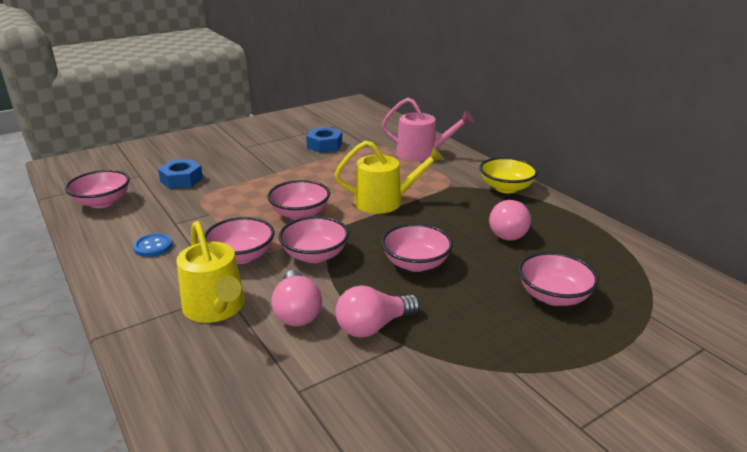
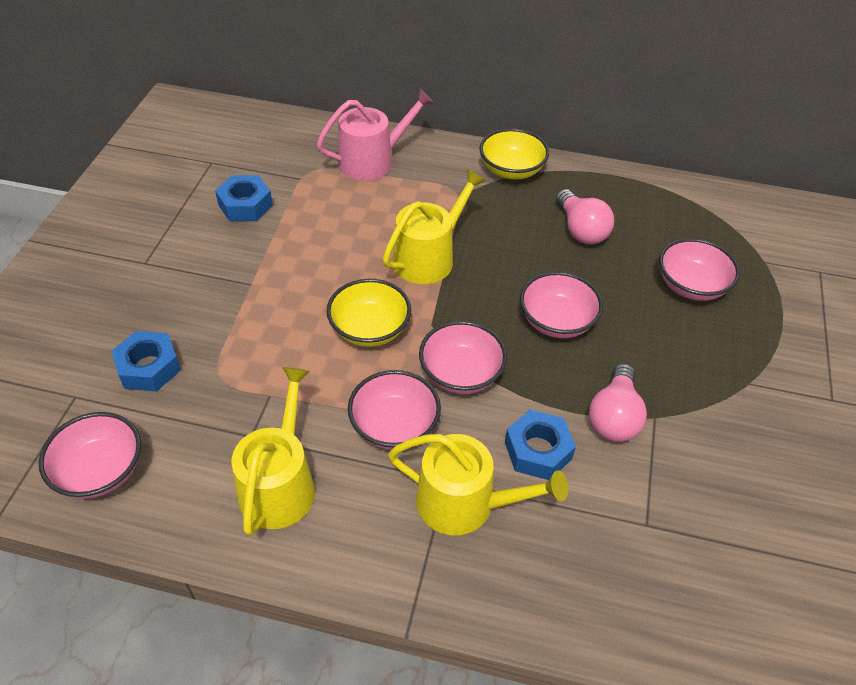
camera: 45 degrees left, 20 degrees up
blue button [133,233,173,257] -> yellow watering can [232,367,315,536]
pink bowl [267,180,330,220] -> yellow bowl [327,279,411,347]
pink light bulb [271,270,322,326] -> blue nut [505,410,576,480]

